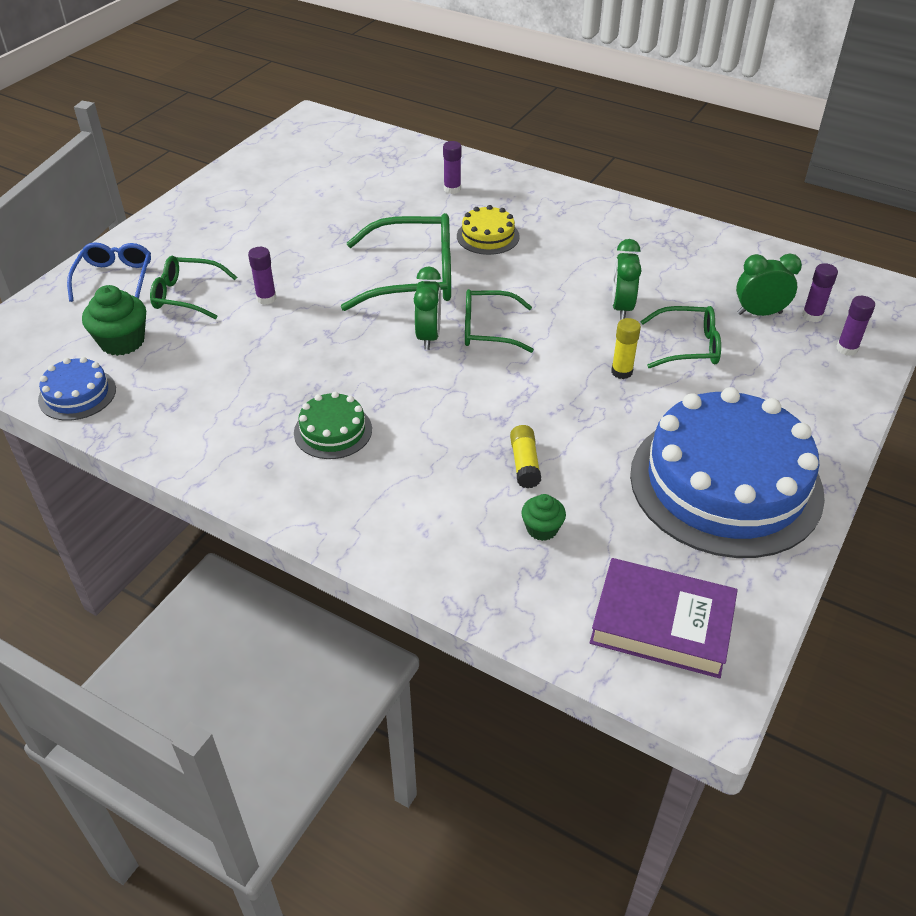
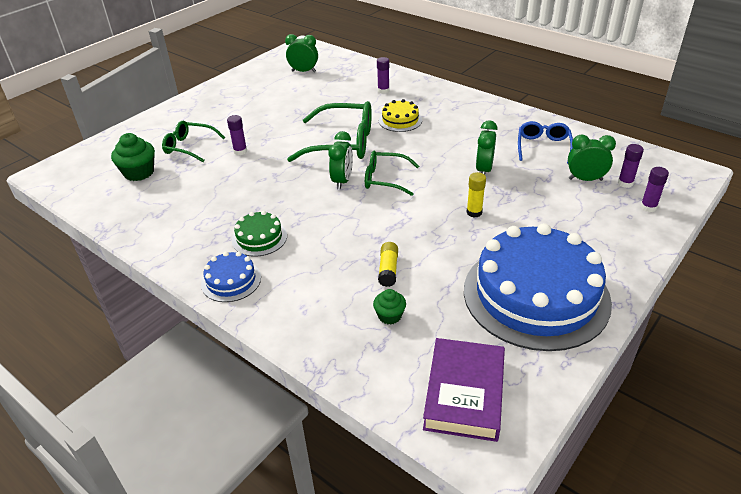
camera: 10 degrees right, 5 degrees down
blue cake [38,357,116,421] -> blue cake moved to [201,252,261,302]
blue glasses [67,242,151,302] -> blue glasses moved to [518,121,573,164]
purple book [590,558,738,678] -> purple book turned 75 degrees clockwise [423,338,505,442]
green glasses [640,306,721,369] -> none
none -> green clock [285,34,318,72]

